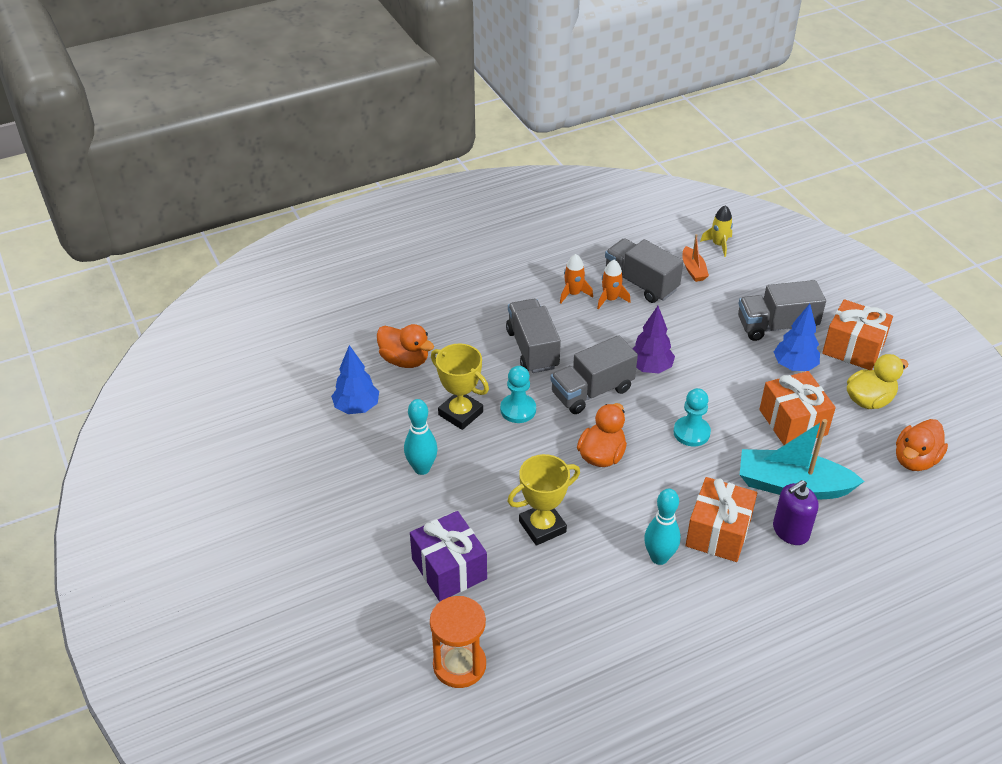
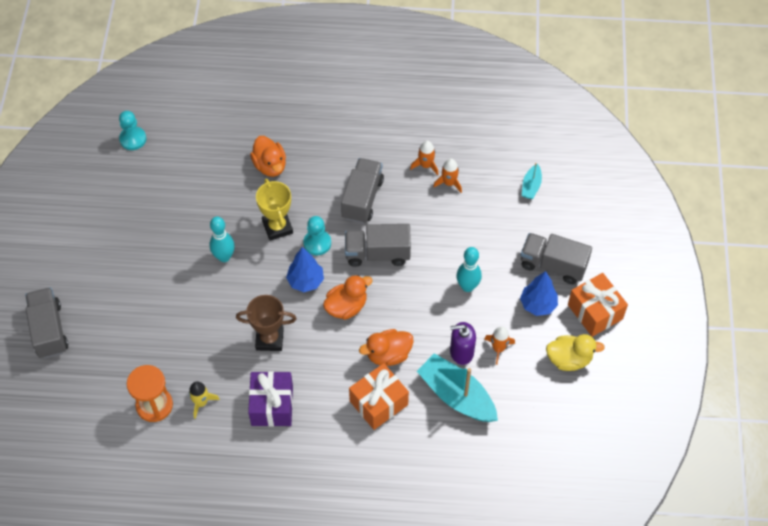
camera: 30 degrees right, 15 degrees up
blue tree [331,345,379,414] -> blue tree moved to [286,247,324,292]
purple gift [410,511,487,601] -> purple gift moved to [248,371,293,427]
yellow trophy [507,454,580,546] -> brown trophy [236,295,297,351]
grey truck [605,238,683,303] -> grey truck moved to [25,287,69,358]
purple tree [632,306,675,373] -> none
turquoise bowling pin [644,489,680,565] -> turquoise bowling pin moved to [456,247,482,292]
turquoise pawn [673,388,711,446] -> turquoise pawn moved to [119,111,146,150]
orange boat [682,234,709,282] -> turquoise boat [522,163,542,199]
yellow rocket [700,205,733,257] -> yellow rocket moved to [189,381,220,419]
orange gift [759,371,836,445] -> orange rocket [484,326,515,365]
purple soap dispenser [773,480,819,545] -> purple soap dispenser moved to [450,322,476,365]
orange duck [896,419,948,471] -> orange duck moved to [359,329,414,366]

